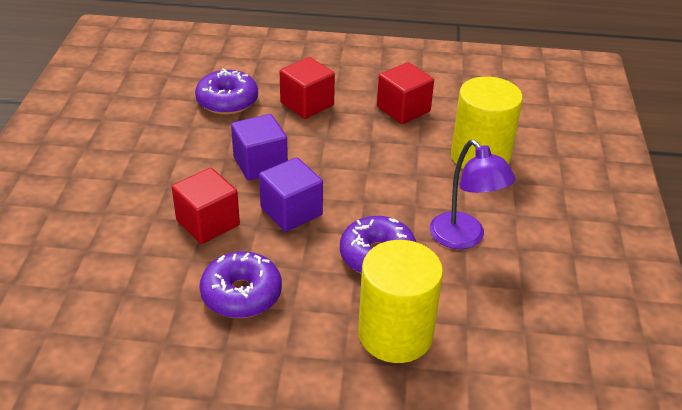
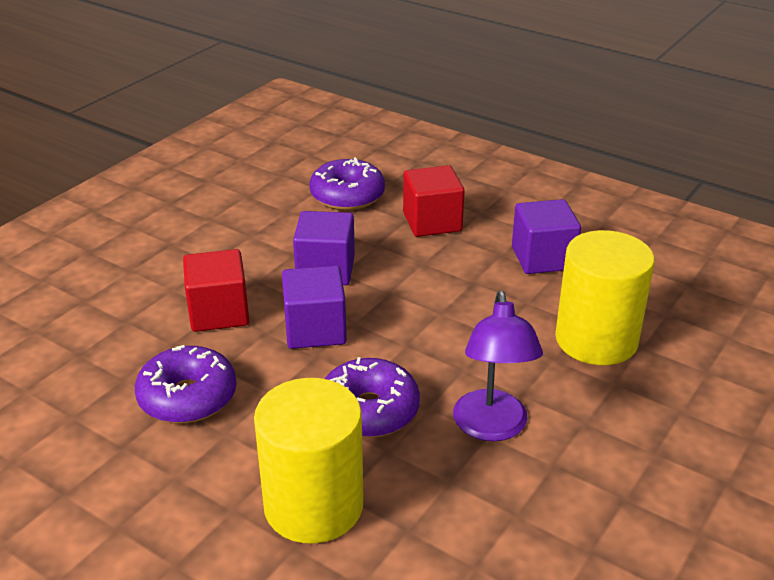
camera: 30 degrees right, 5 degrees down
red cube [377,62,434,124] -> purple cube [512,199,581,274]

